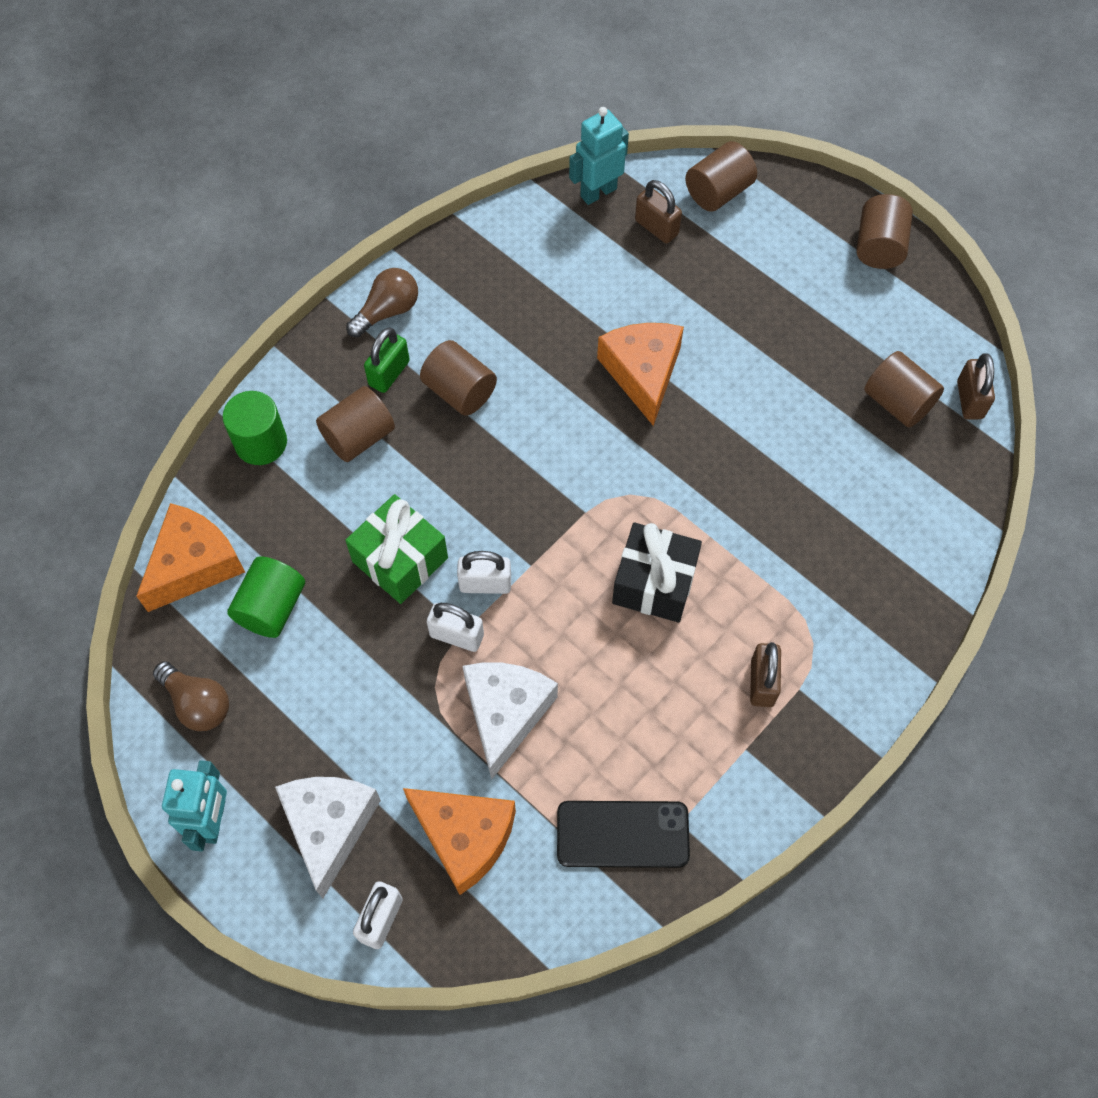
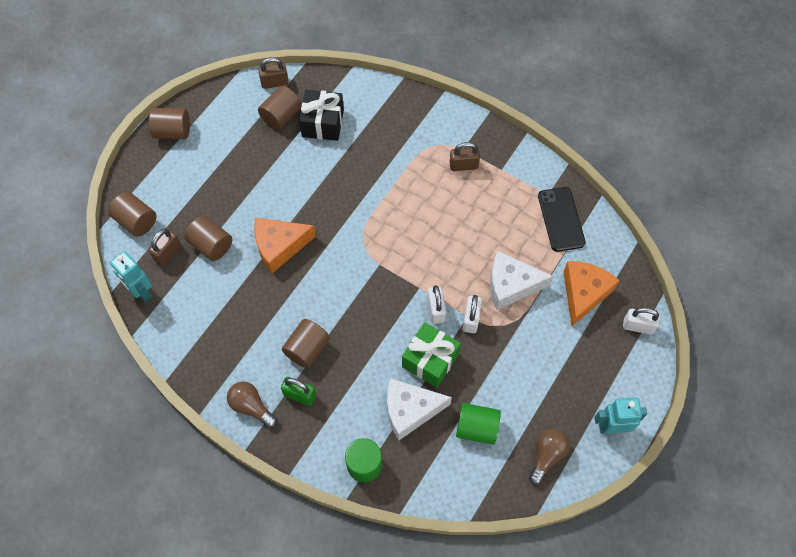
camera: 100 degrees left, 0 degrees up
orange cheese [136,503,245,612] -> none
white cheese [275,777,381,898] -> white cheese moved to [387,378,452,440]
brown cylinder [316,386,395,462] -> brown cylinder moved to [185,216,232,261]
black gift [612,523,702,622] -> black gift moved to [299,90,344,141]

